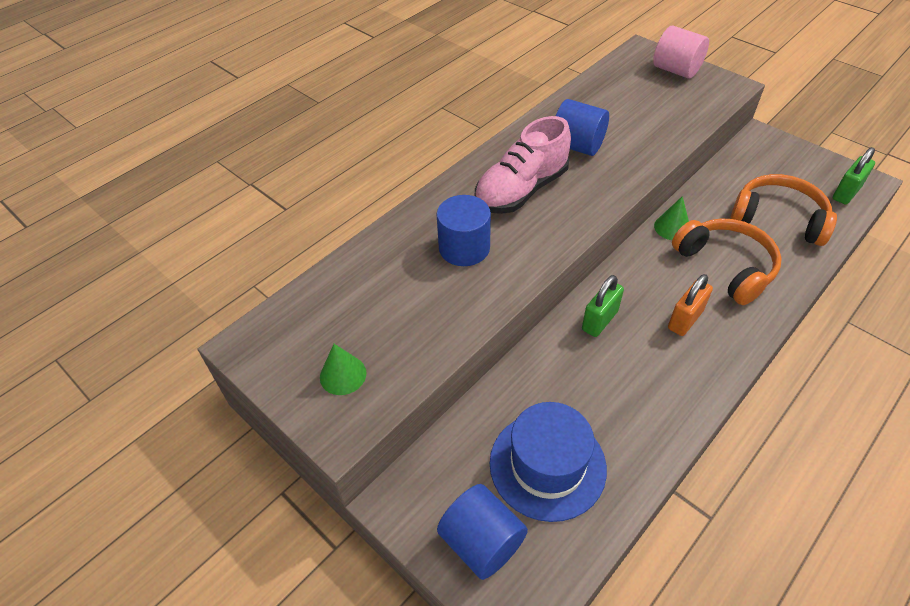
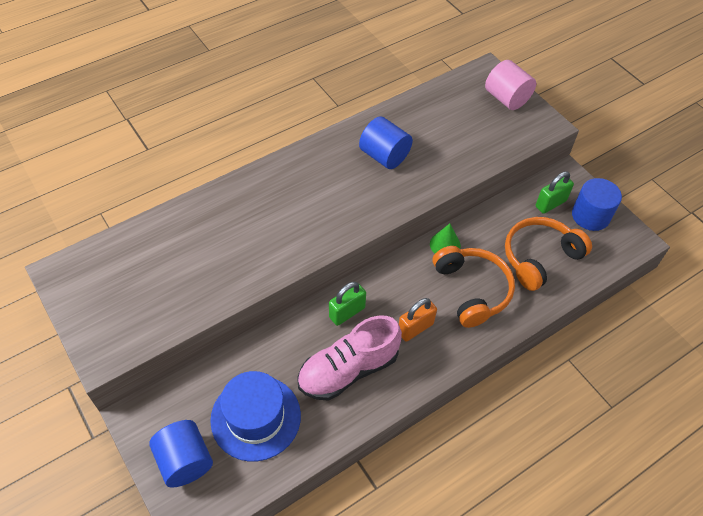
camera: 10 degrees right, 5 degrees up
green cone [320,344,366,395] -> none
blue cylinder [437,195,491,266] -> blue cylinder moved to [572,178,622,231]
pink shoe [475,116,571,214] -> pink shoe moved to [297,315,402,401]
orange headphones [730,174,837,246] -> orange headphones turned 75 degrees counterclockwise [505,217,592,291]
green padlock [833,147,875,204] -> green padlock moved to [536,171,574,214]

